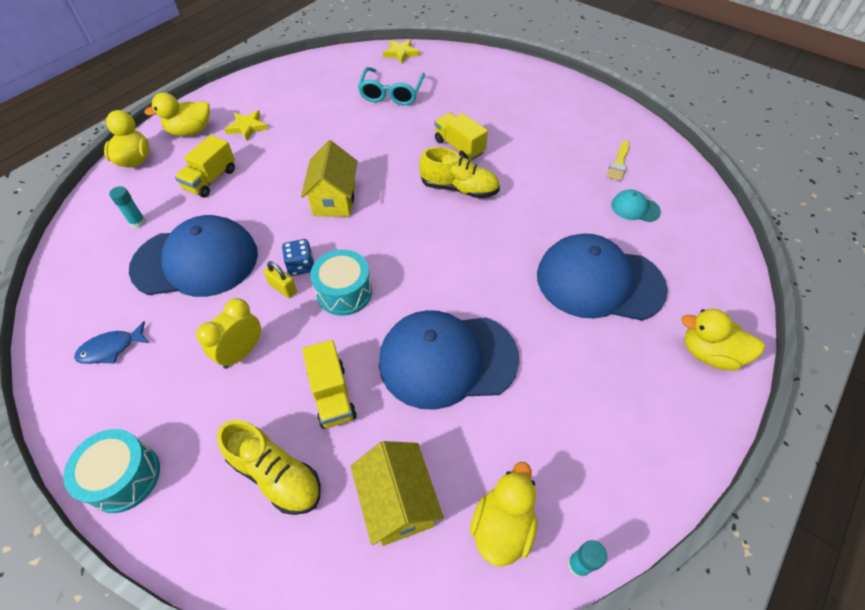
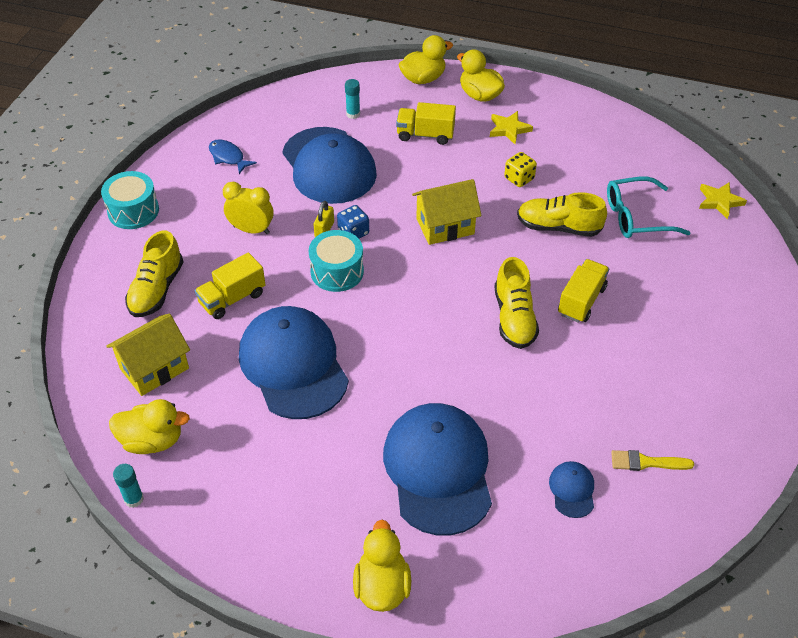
camera: 70 degrees right, 5 degrees down
turquoise cap [611,189,661,222] -> blue cap [549,461,594,518]
none -> yellow dice [504,152,537,187]
none -> yellow shoe [517,192,607,237]

